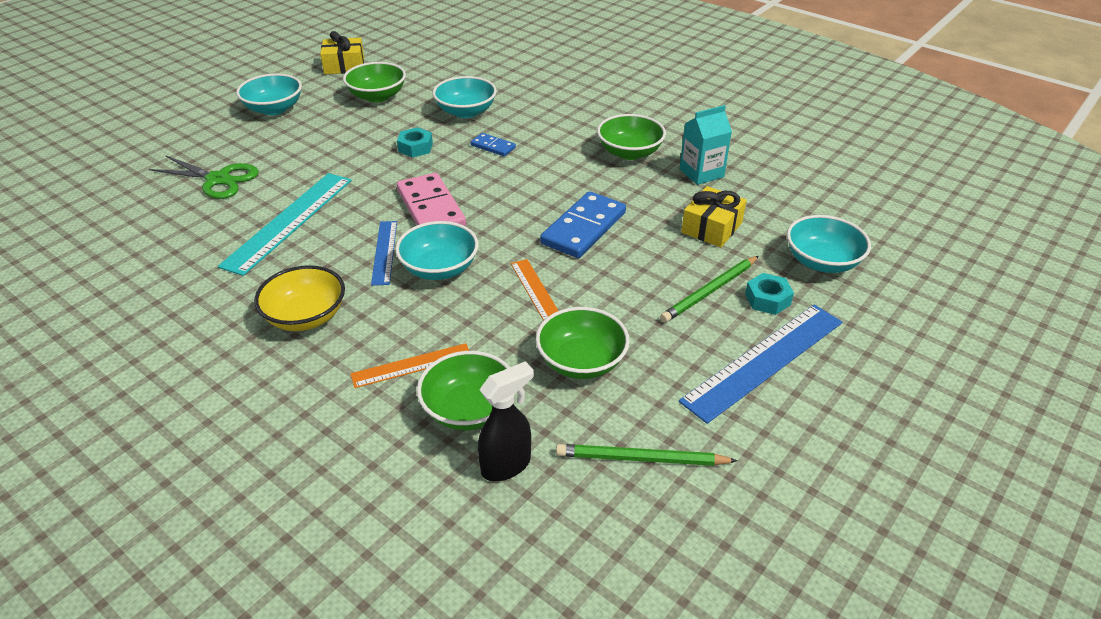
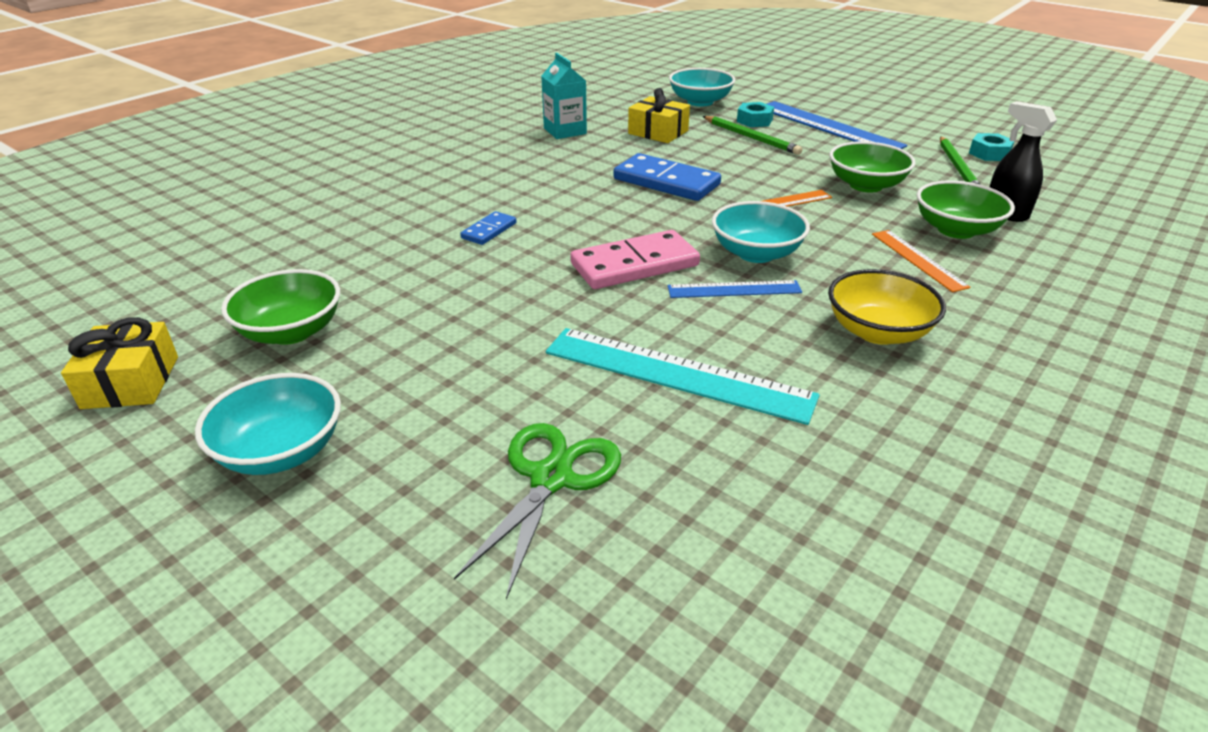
camera: 90 degrees left, 5 degrees down
turquoise nut [397,127,433,158] -> turquoise nut moved to [969,133,1014,161]
turquoise bowl [433,76,497,118] -> none
green bowl [597,114,666,160] -> none

